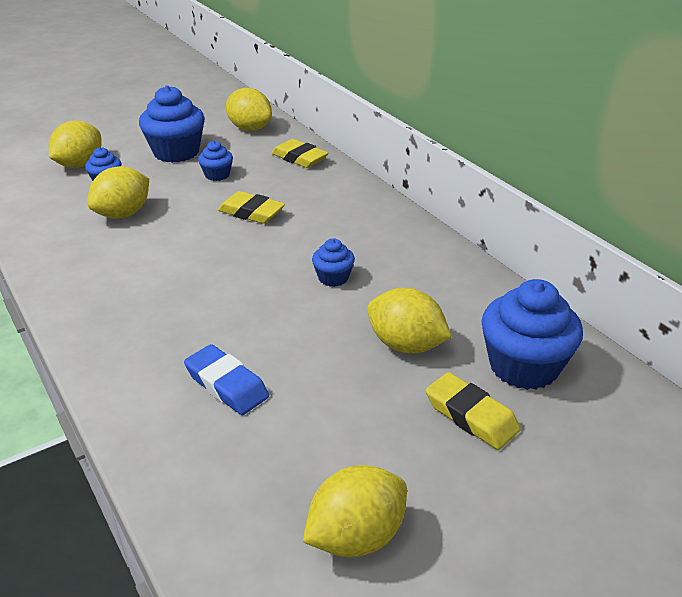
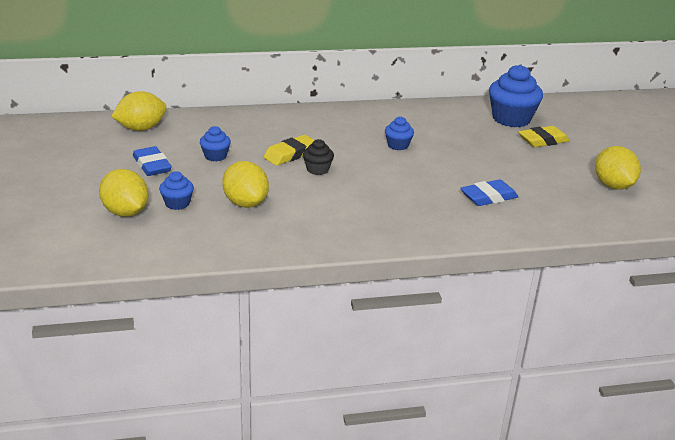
camera: 70 degrees left, 5 degrees down
blue cupcake [139,85,205,163] -> blue eraser [133,146,172,176]
yellow eraser [272,139,329,168] -> none
yellow lemon [367,288,452,353] -> none
none -> black cupcake [303,139,334,175]

